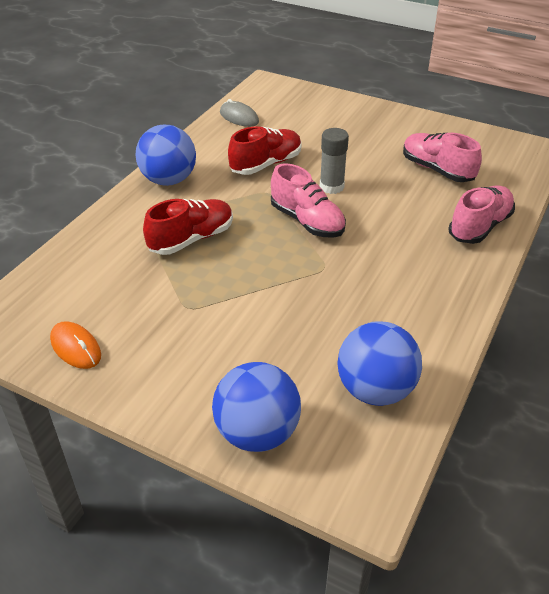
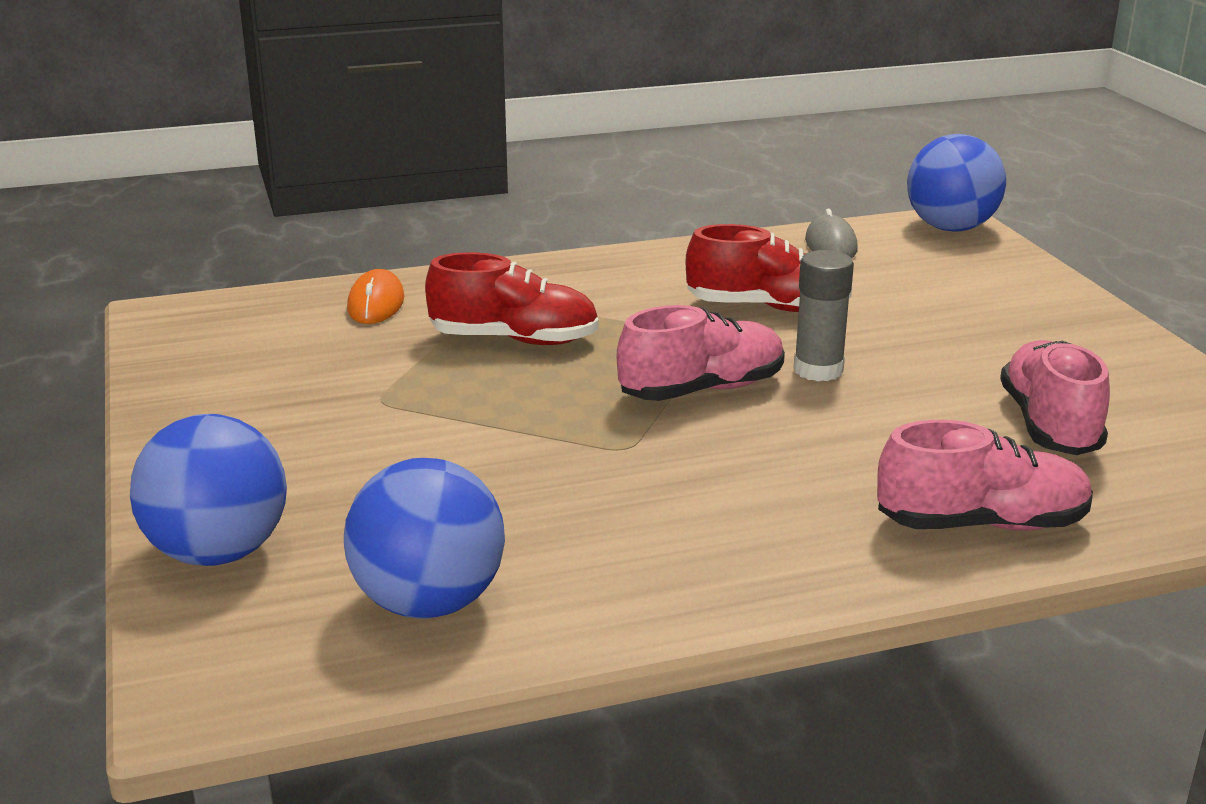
camera: 45 degrees right, 15 degrees down
orange mouse [50,321,101,369] -> orange mouse moved to [347,269,404,324]
blue ball [136,125,196,186] -> blue ball moved to [907,134,1006,231]
pink shoe [271,163,346,238] -> pink shoe turned 120 degrees counterclockwise [617,305,785,401]

